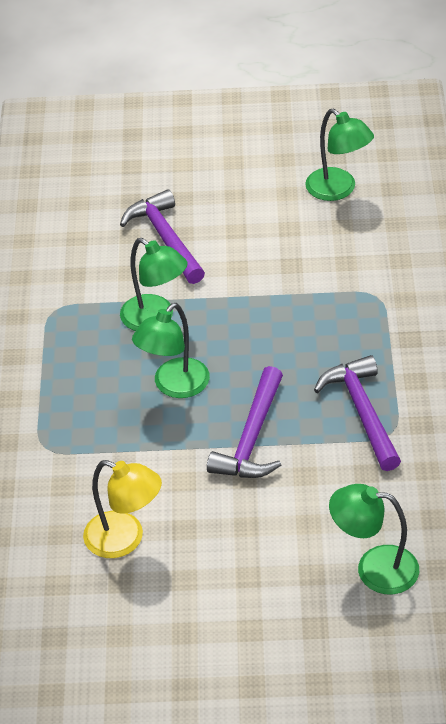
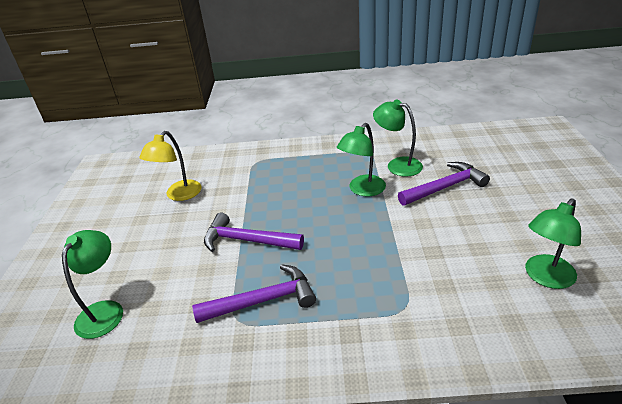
camera: 90 degrees right, 10 degrees down
green lamp [132,303,210,398] -> green lamp moved to [373,100,423,177]

